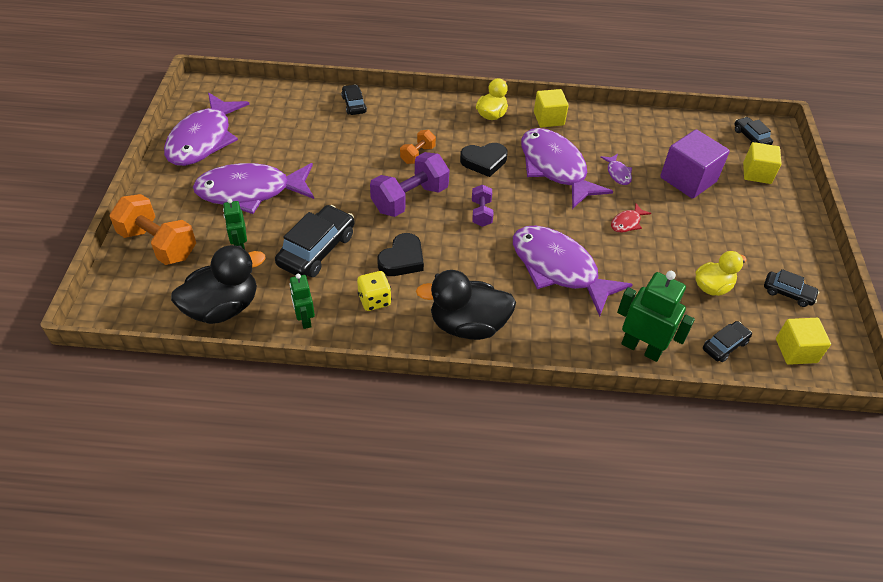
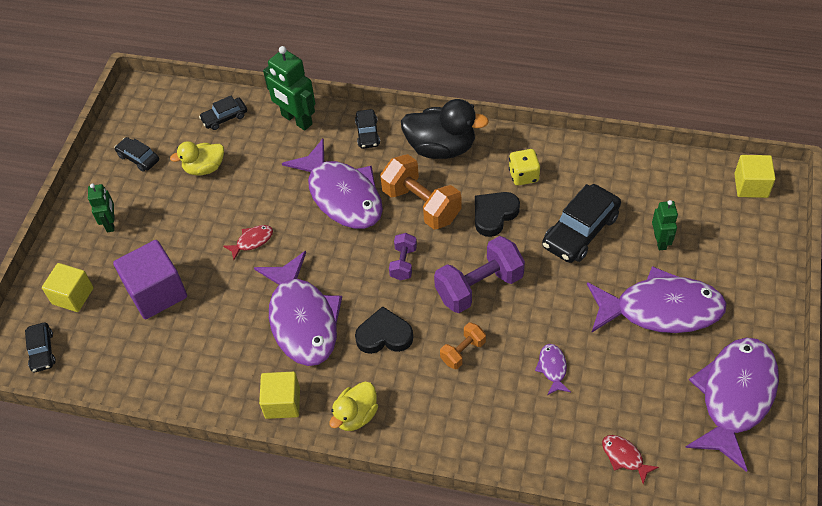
camera: 165 degrees left, 5 degrees up
orange dumbbell [110,194,196,265] -> orange dumbbell moved to [380,154,462,229]
black duck [171,245,266,324] -> none
green robot [290,274,315,329] -> green robot moved to [88,184,114,232]
black car [341,84,367,115] -> black car moved to [355,109,380,149]
purple fish [600,154,632,185] -> purple fish moved to [535,344,571,395]
yellow cube [776,318,831,365] -> yellow cube moved to [734,155,776,198]
none -> red fish [602,435,659,484]

